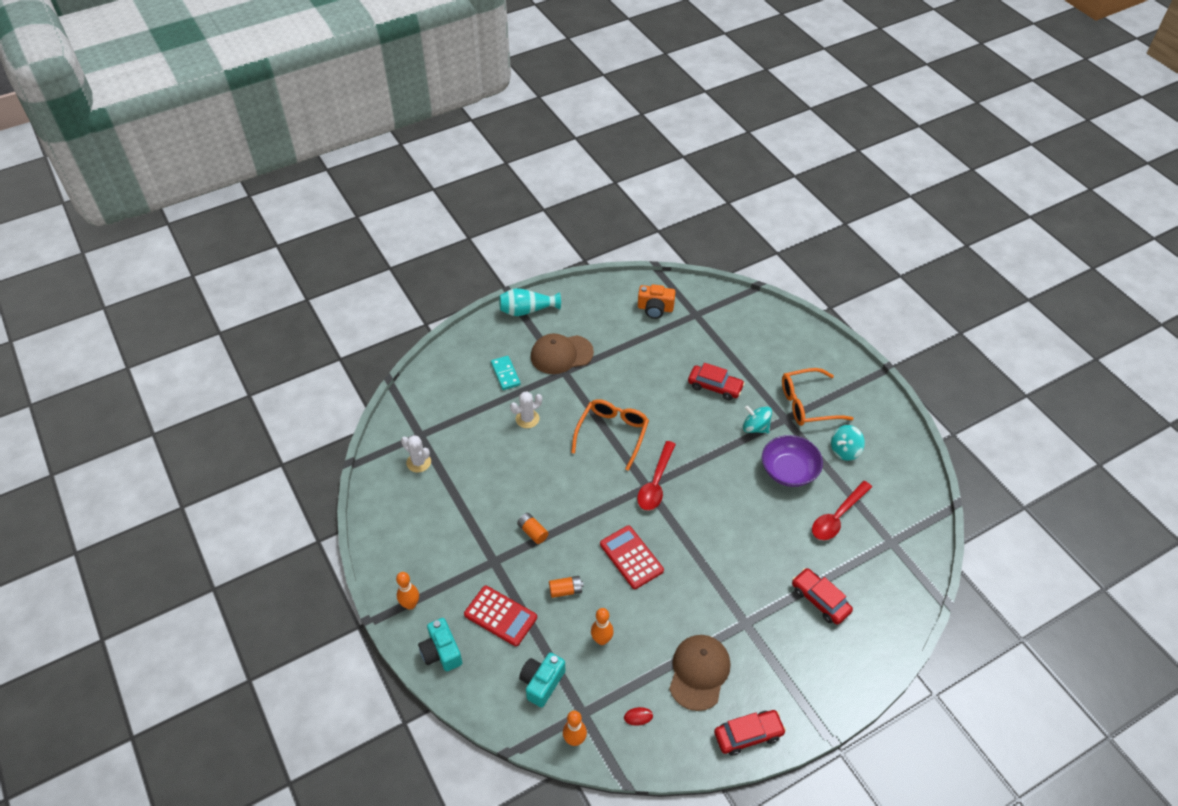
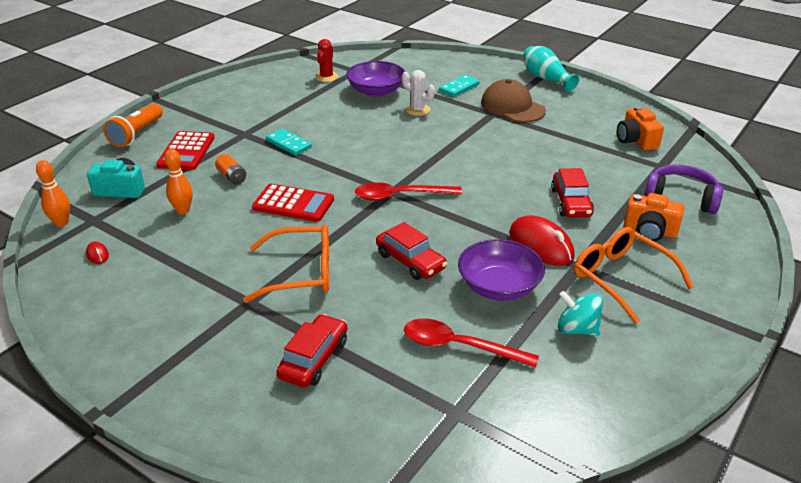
camera: 65 degrees right, 15 degrees down
orange bowling pin [396,572,419,610] -> none
white cactus [401,435,431,472] -> red cactus [315,39,338,82]
turquoise camera [418,618,462,672] -> orange flashlight [103,103,163,148]
orange battery [517,513,549,544] -> turquoise domino [266,128,312,156]
orange glasses [571,399,649,471] -> orange glasses moved to [243,225,329,303]
red calculator [600,525,664,589] -> red calculator turned 75 degrees clockwise [252,184,334,222]
brown cap [669,635,731,711] -> none
red car [714,710,786,756] -> red car moved to [376,222,447,280]
turquoise spinning top [743,405,772,433] -> red mouse [509,215,575,266]
none -> purple bowl [346,61,405,97]
none -> orange camera [624,193,684,242]
none -> purple headphones [645,165,723,214]

